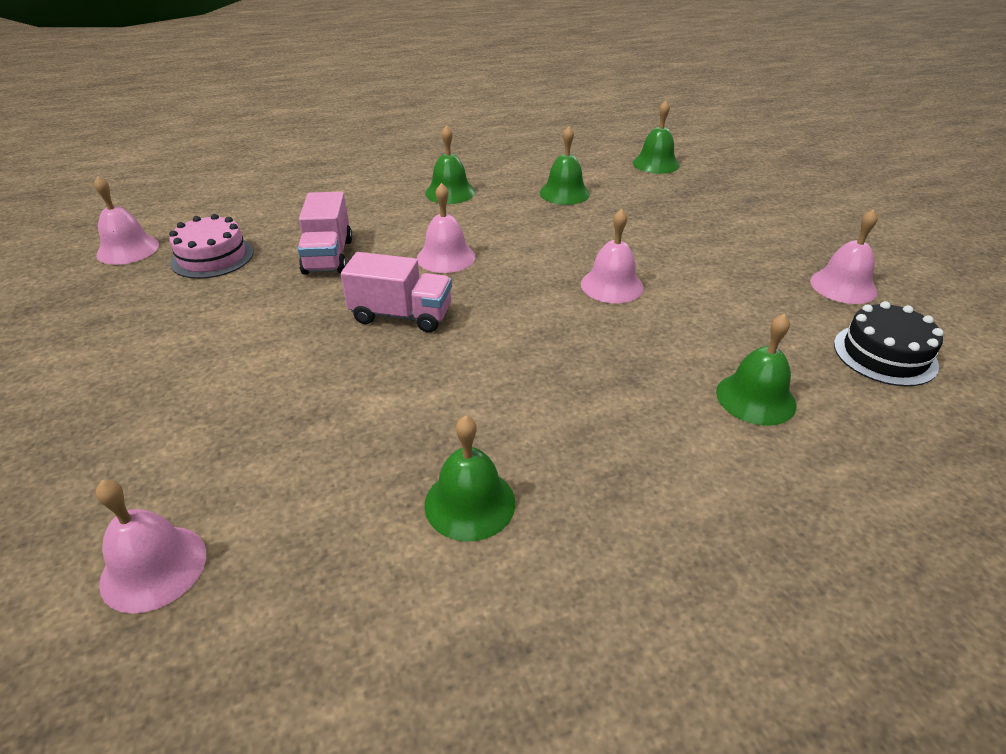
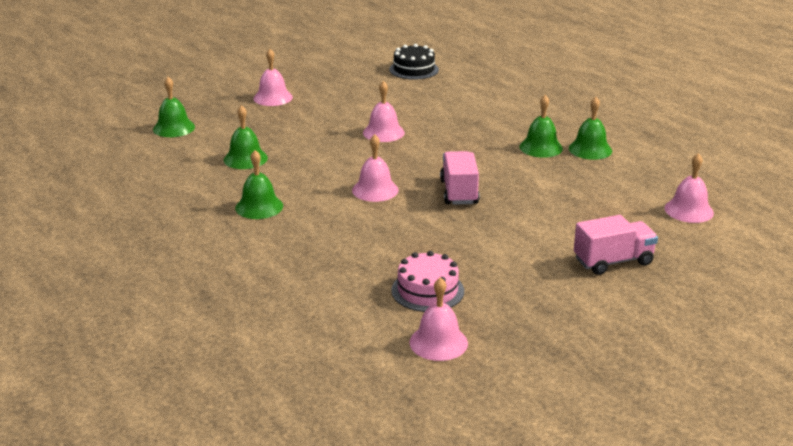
camera: 105 degrees left, 10 degrees down
pink truck [298,192,352,275] -> pink truck moved to [574,215,658,275]
green bell [716,313,797,426] -> green bell moved to [520,95,563,158]
pink bell [810,209,877,304] -> pink bell moved to [253,49,293,106]

